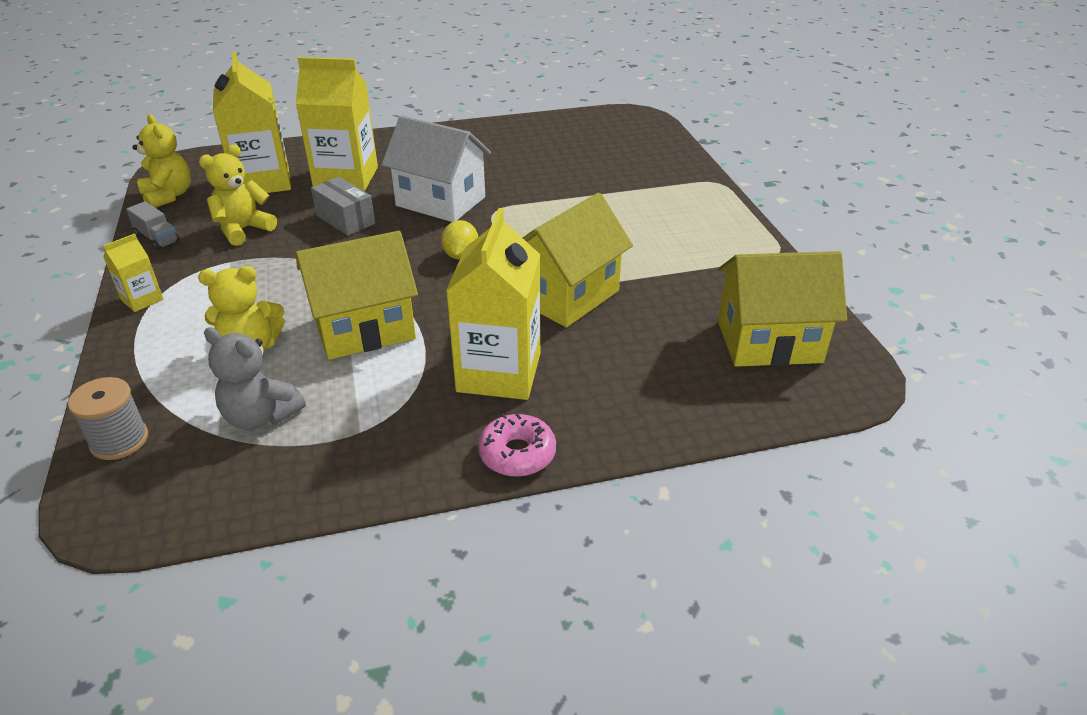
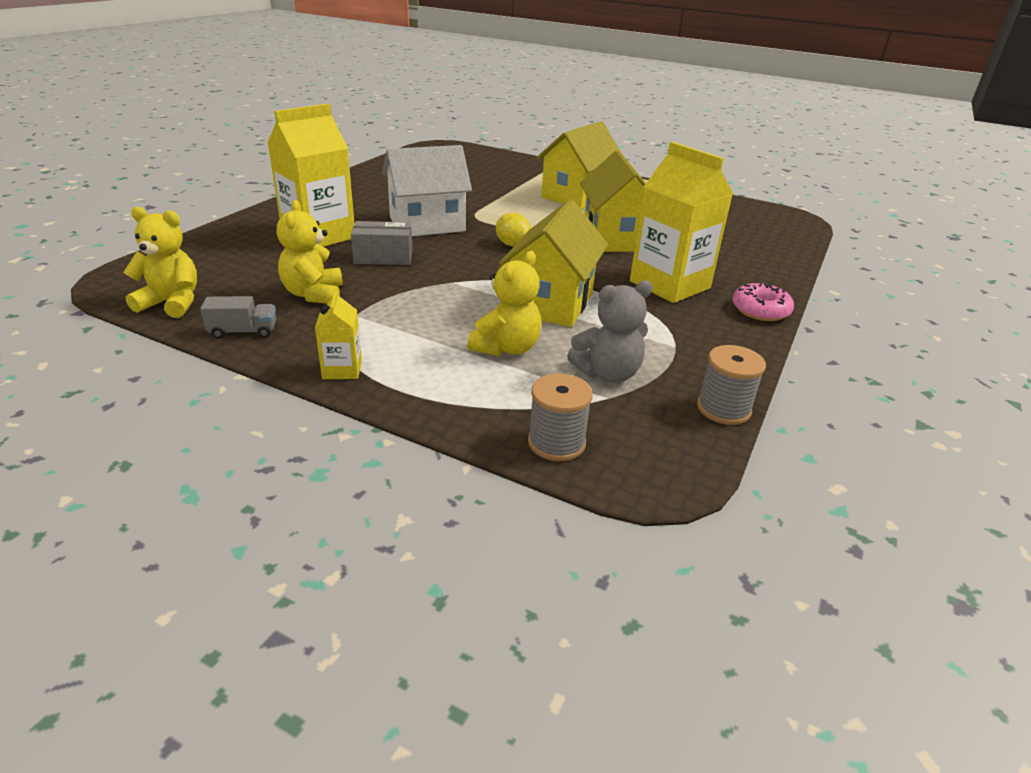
camera: 50 degrees left, 5 degrees down
yellow carton [213,51,291,193] -> none
yellow house [718,251,847,367] -> yellow house moved to [537,121,623,209]
none -> grey spool [697,345,766,425]

